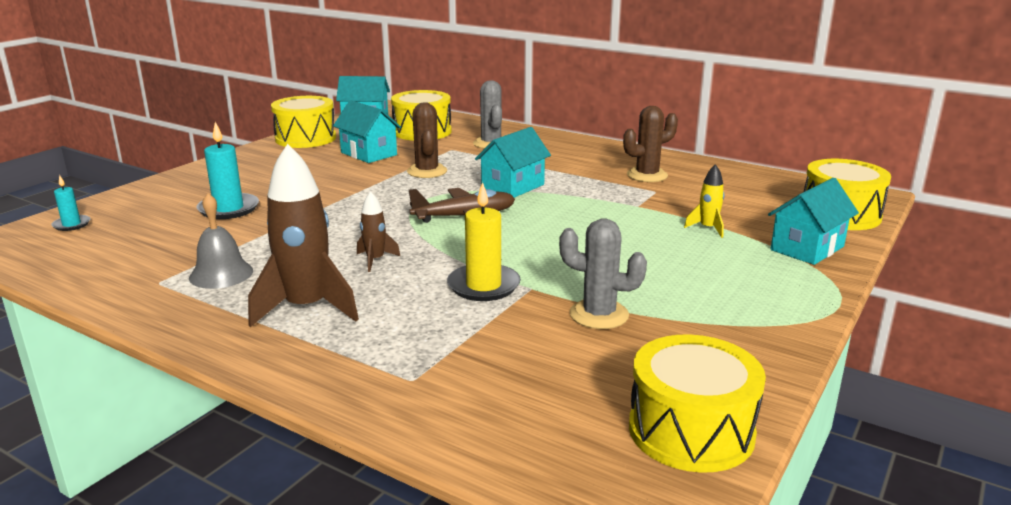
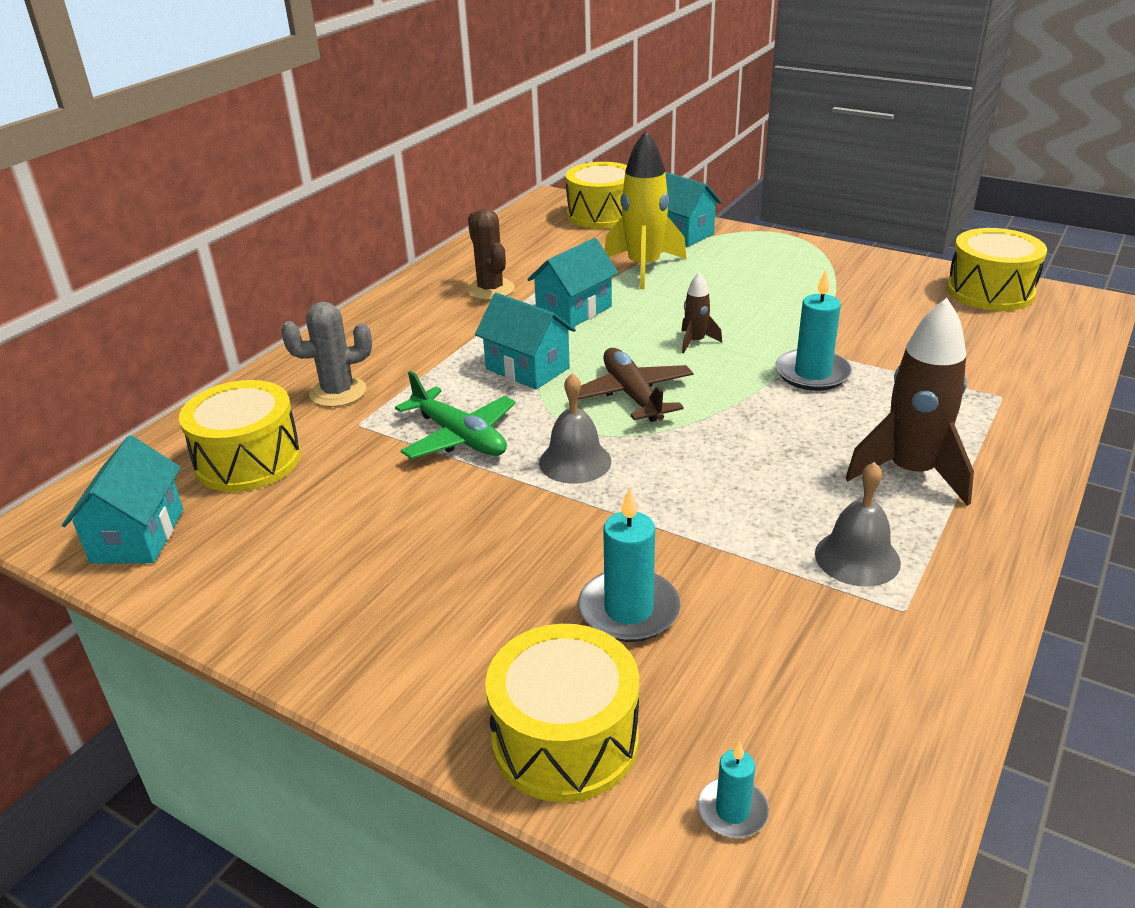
camera: 90 degrees left, 10 degrees up
yellow drum [271,96,336,148] -> yellow drum moved to [485,624,639,802]
turquoise house [333,100,401,163] -> turquoise house moved to [527,238,619,327]
brown rocket [357,191,400,272] -> brown rocket moved to [681,272,722,353]
brown cactus [407,102,447,178] -> green plane [395,371,516,459]
yellow candle [447,182,521,301] -> turquoise candle [775,270,852,391]
grey cactus [559,218,647,329] -> none
yellow rocket [684,164,724,238] -> yellow rocket [605,131,686,289], size x2.06
none -> grey bell [539,373,611,484]

